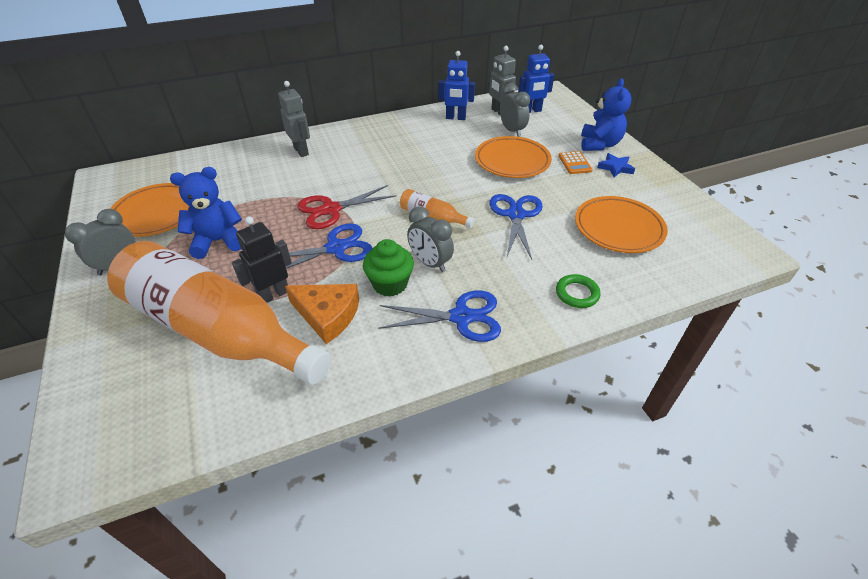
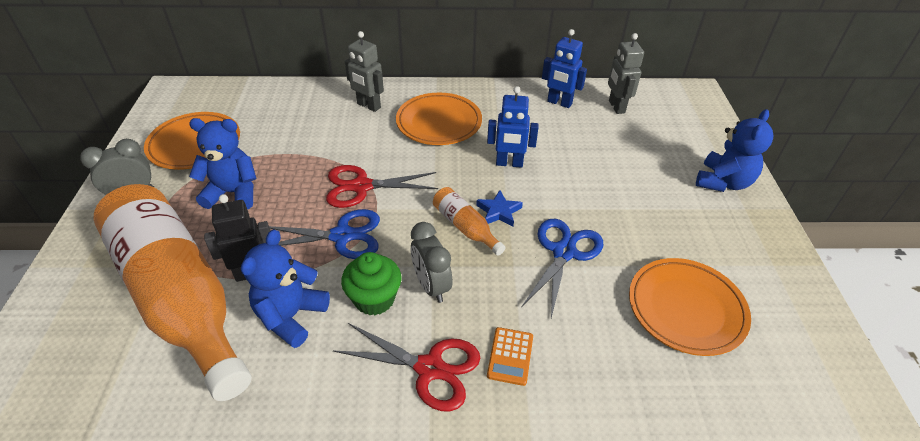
camera: 20 degrees right, 0 degrees up
grey robot [278,81,310,157] -> grey robot turned 135 degrees clockwise [345,31,384,112]
orange cheese [285,284,359,344] -> blue teddy bear [241,229,330,348]
blue scissors [378,290,501,342] -> red scissors [333,323,480,412]
orange plate [475,136,552,178] -> orange plate moved to [396,93,482,145]
grey clock [500,83,530,137] -> none
blue robot [518,45,555,113] -> blue robot moved to [487,86,539,168]
green ring [556,274,601,308] -> none
orange calculator [558,151,593,174] -> orange calculator moved to [487,327,533,386]
blue star [597,153,635,178] -> blue star moved to [476,190,523,227]

